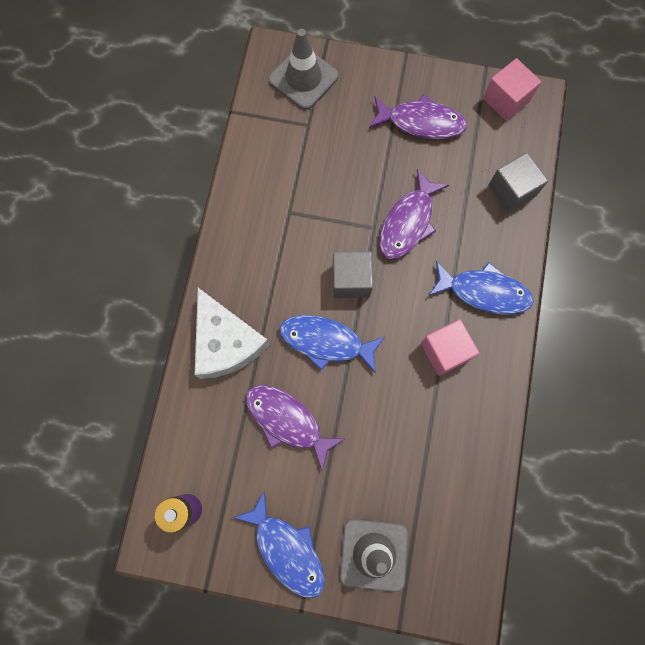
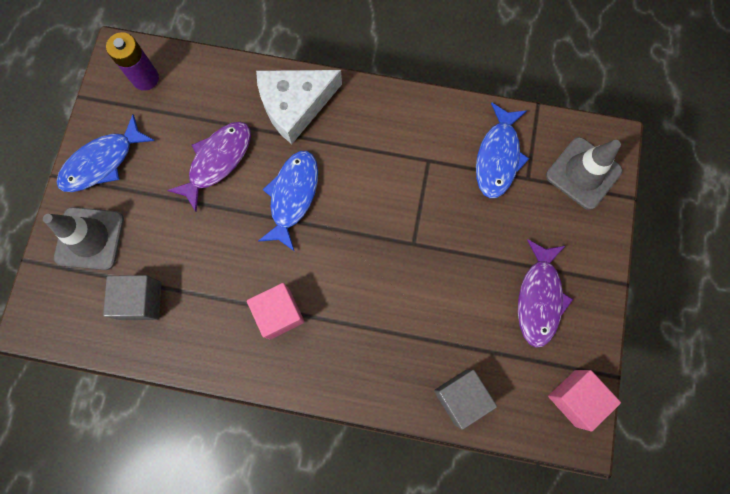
camera: 90 degrees right, 0 degrees up
grey cube [333,251,373,298] -> grey cube moved to [103,275,162,320]
purple fish [379,169,449,259] -> none
blue fish [429,261,534,314] -> blue fish moved to [476,102,529,198]

